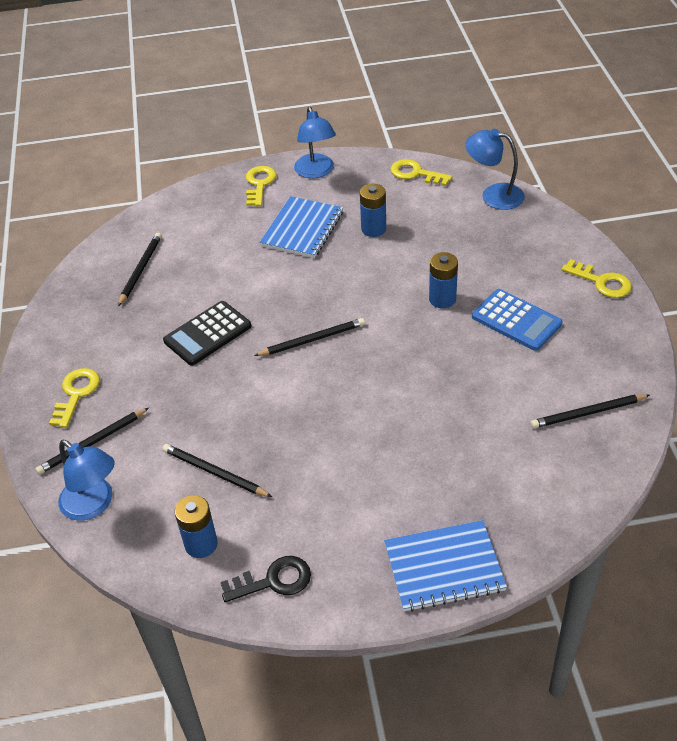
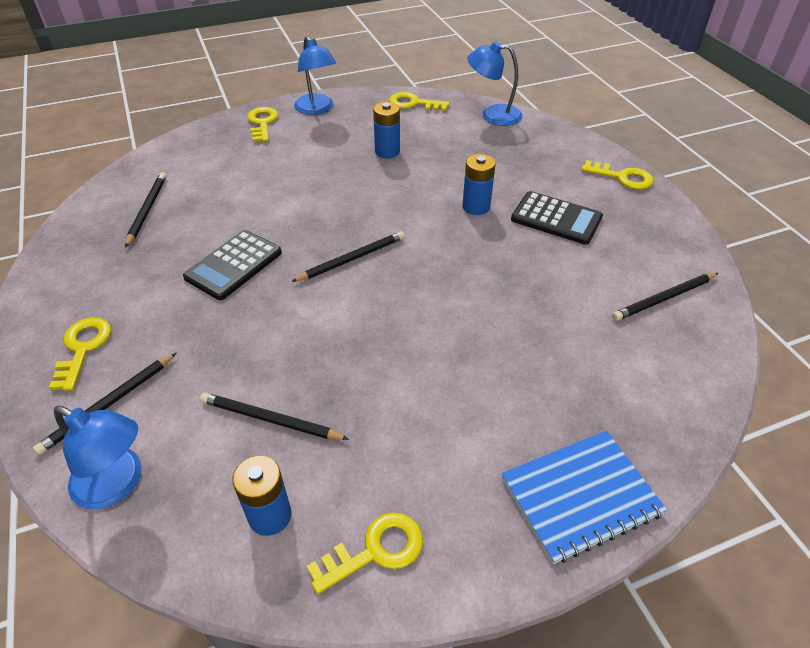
camera: 15 degrees left, 0 degrees up
black key [221,556,311,602] -> yellow key [307,512,423,594]
blue notebook [260,196,343,258] -> none
blue calculator [472,289,562,351] -> black calculator [511,191,603,245]

